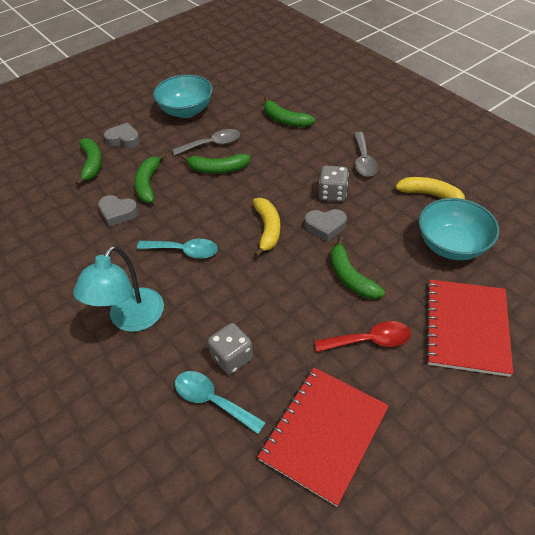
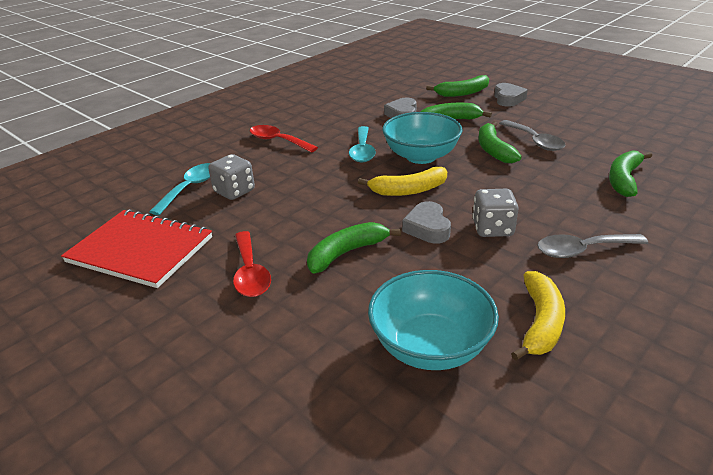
camera: 80 degrees right, 15 degrees down
turquoise lamp [73,245,164,332] -> red spoon [250,125,318,153]
turquoise bowl [153,74,213,118] -> turquoise bowl moved to [382,112,463,164]
red notebook [425,279,513,377] -> none

